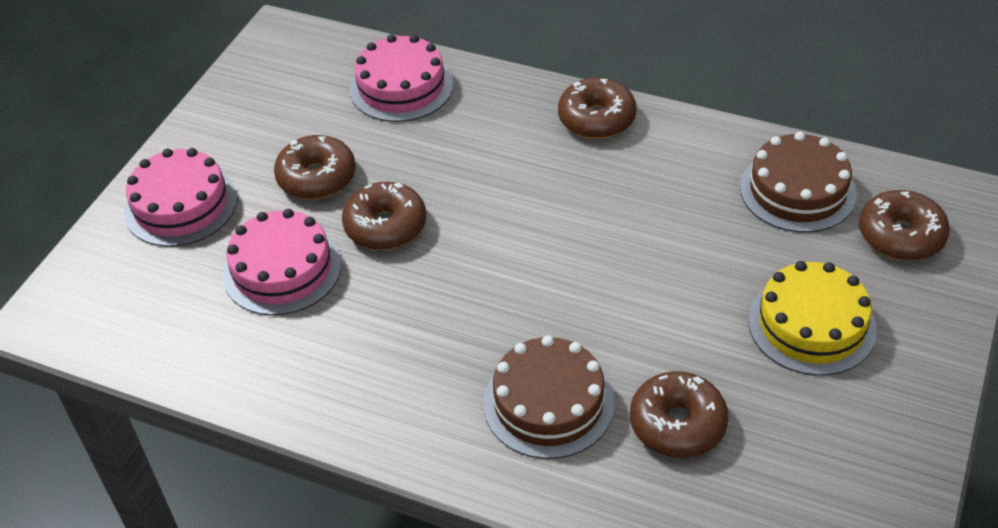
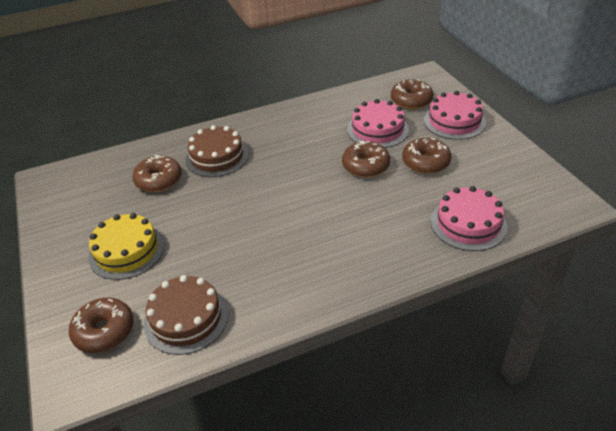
camera: 135 degrees right, 5 degrees down
brown donut [558,78,637,139] -> brown donut moved to [391,79,433,109]

